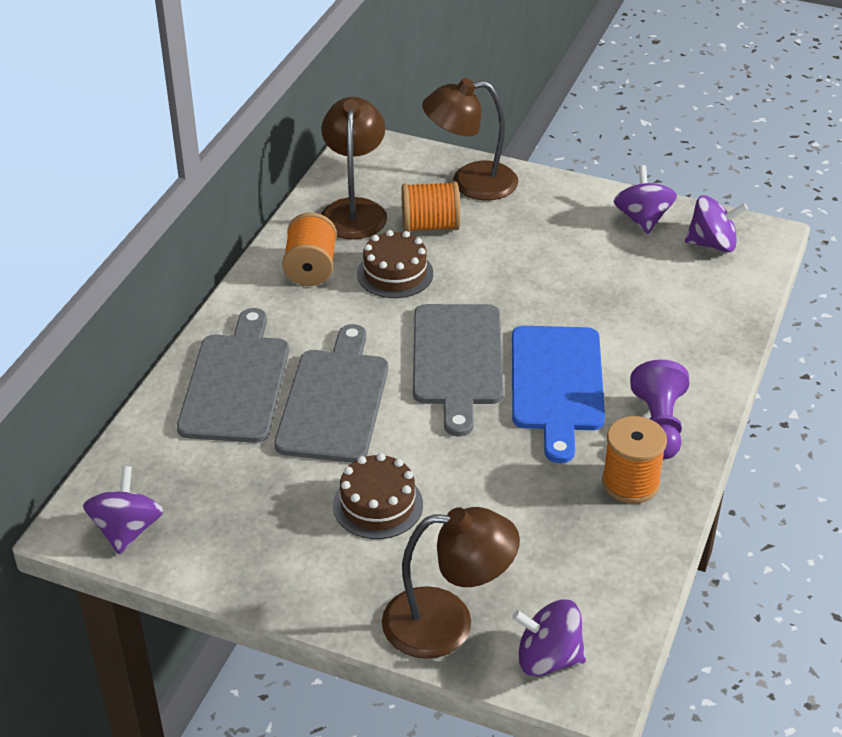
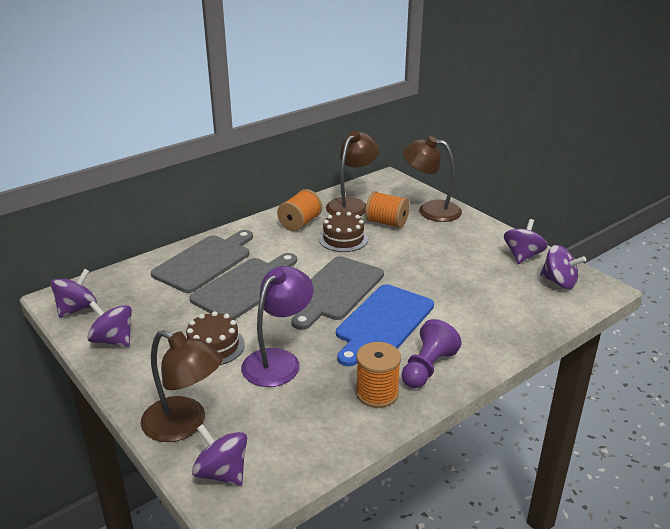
camera: 30 degrees right, 10 degrees down
none -> purple spinning top [87,301,132,347]
none -> purple lamp [241,266,313,387]

